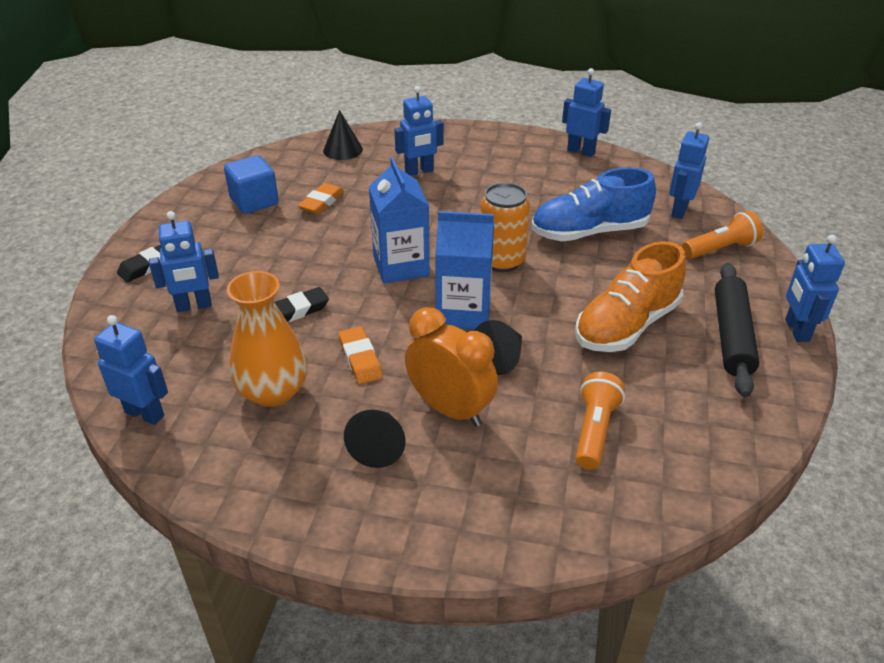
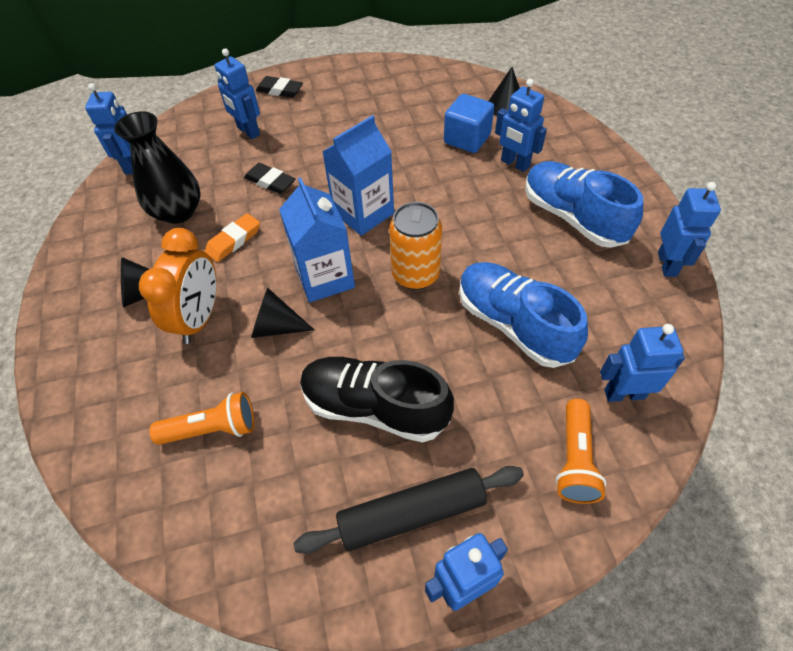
camera: 65 degrees right, 15 degrees up
blue cube [224,155,279,214] -> blue cube moved to [444,94,494,153]
orange vase [227,271,307,407] -> black vase [114,111,200,224]
orange eraser [298,183,344,214] -> none
orange shoe [575,241,686,352] -> black shoe [300,357,454,443]
orange flashlight [682,211,763,259] -> orange flashlight turned 60 degrees clockwise [555,399,607,504]
none -> blue shoe [525,161,643,248]

